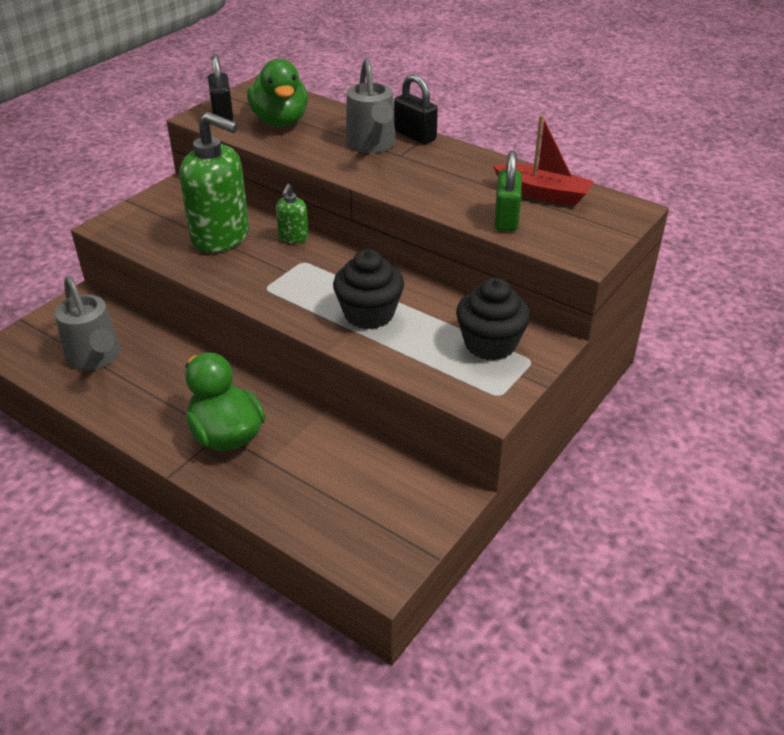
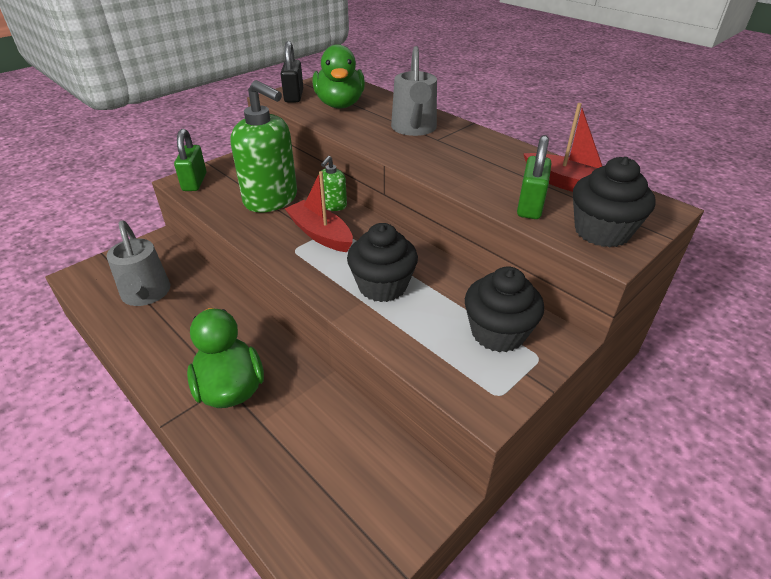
camera: 10 degrees right, 0 degrees up
black padlock [394,74,438,144] -> none
none -> green padlock [174,129,207,191]
none -> red boat [284,171,353,252]
none -> black cupcake [573,157,656,247]

